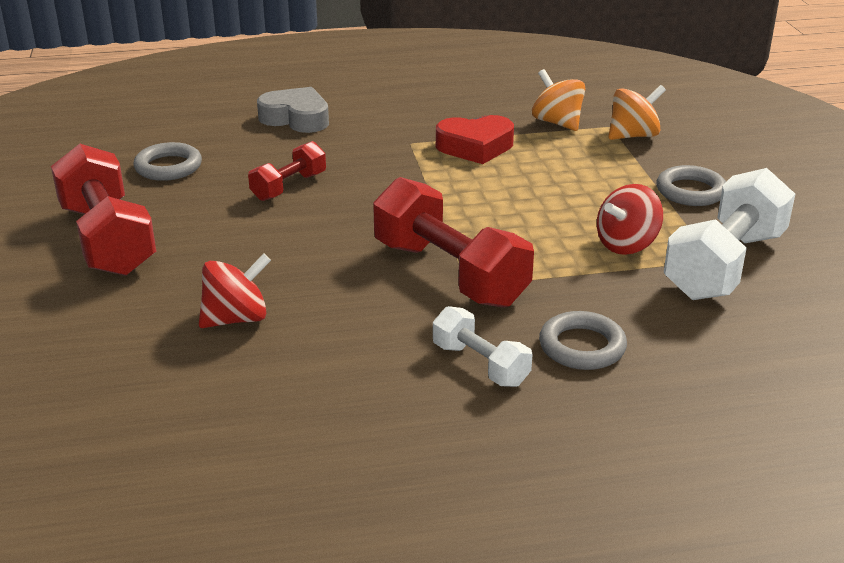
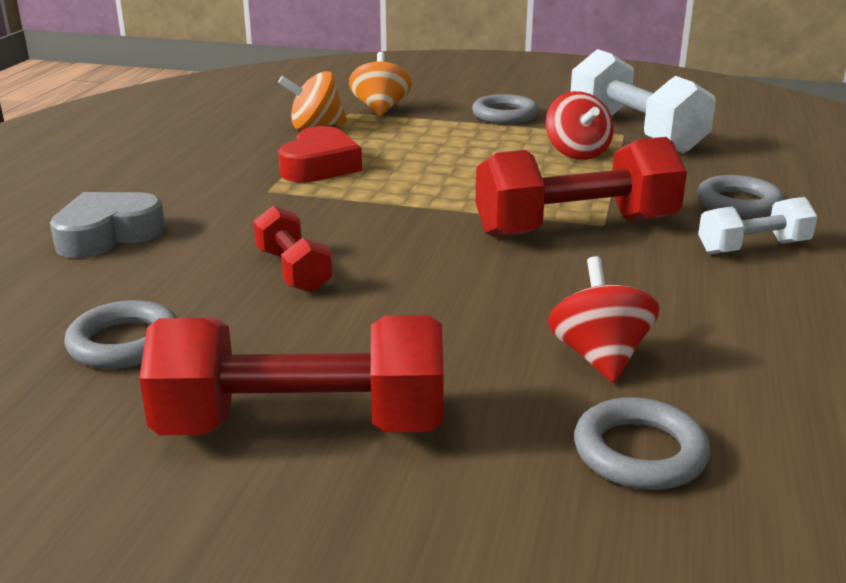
camera: 65 degrees left, 5 degrees down
none -> grey ring [574,397,711,490]

